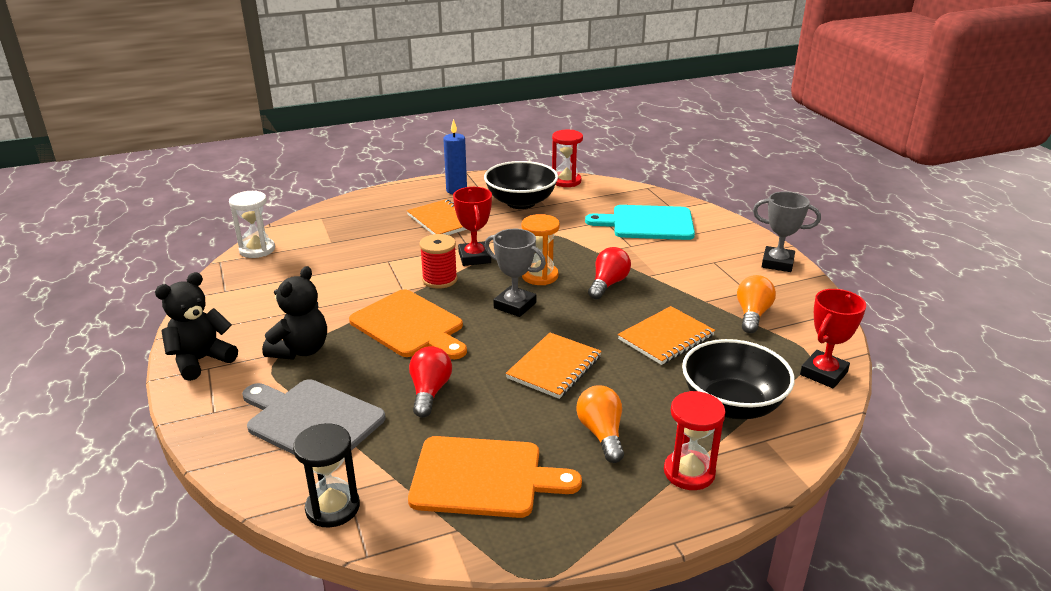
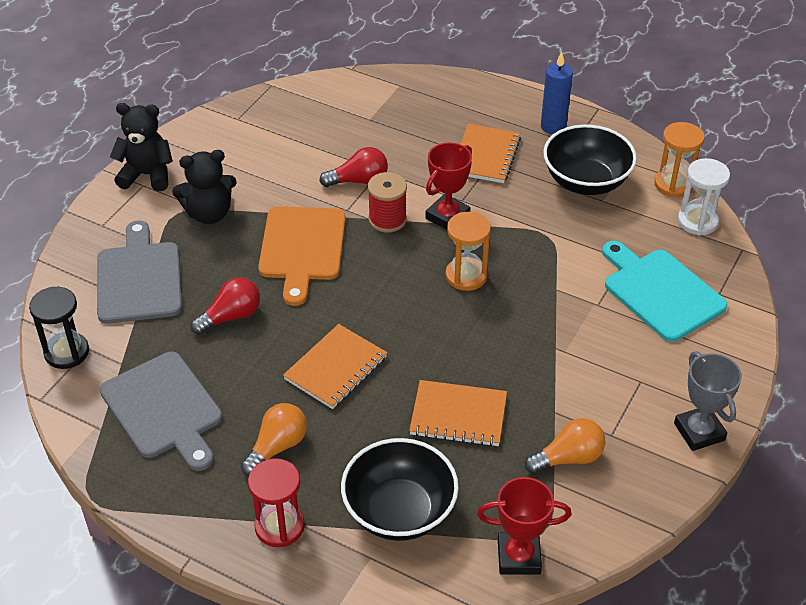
camera: 50 degrees right, 15 degrees up
white hourglass [229,191,275,258] -> white hourglass moved to [678,158,730,235]
orange cutting board [408,436,582,518] -> grey cutting board [100,352,222,471]
grey trophy [485,229,546,317] -> none
orange notebook [506,333,602,399] -> orange notebook turned 45 degrees counterclockwise [283,324,387,409]
red hourglass [552,130,583,187] -> orange hourglass [654,122,704,197]
red light bulb [588,247,631,299] -> red light bulb moved to [319,147,388,187]

